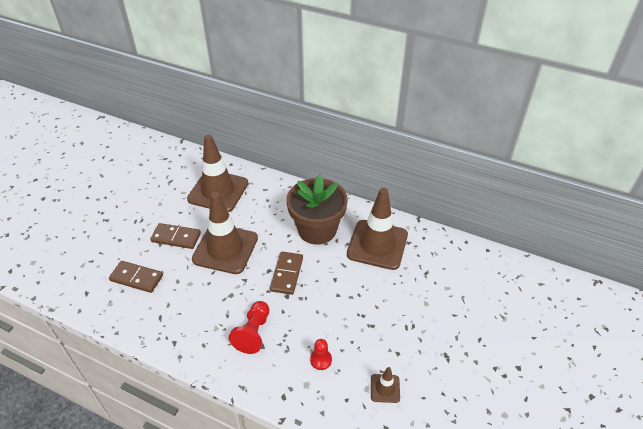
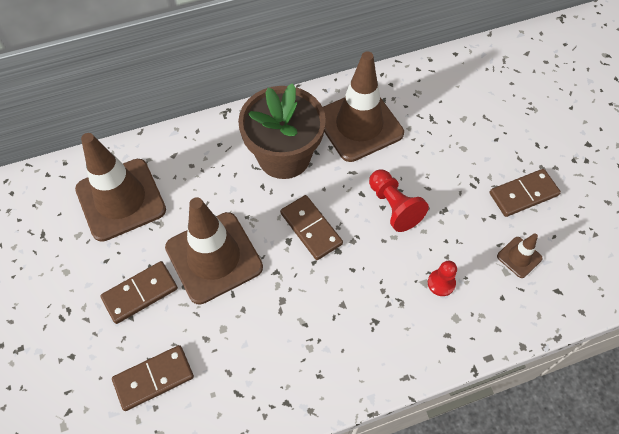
camera: 45 degrees left, 15 degrees up
red pawn [229,301,269,354] -> red pawn moved to [369,170,429,232]
none -> brown domino [490,169,561,217]

